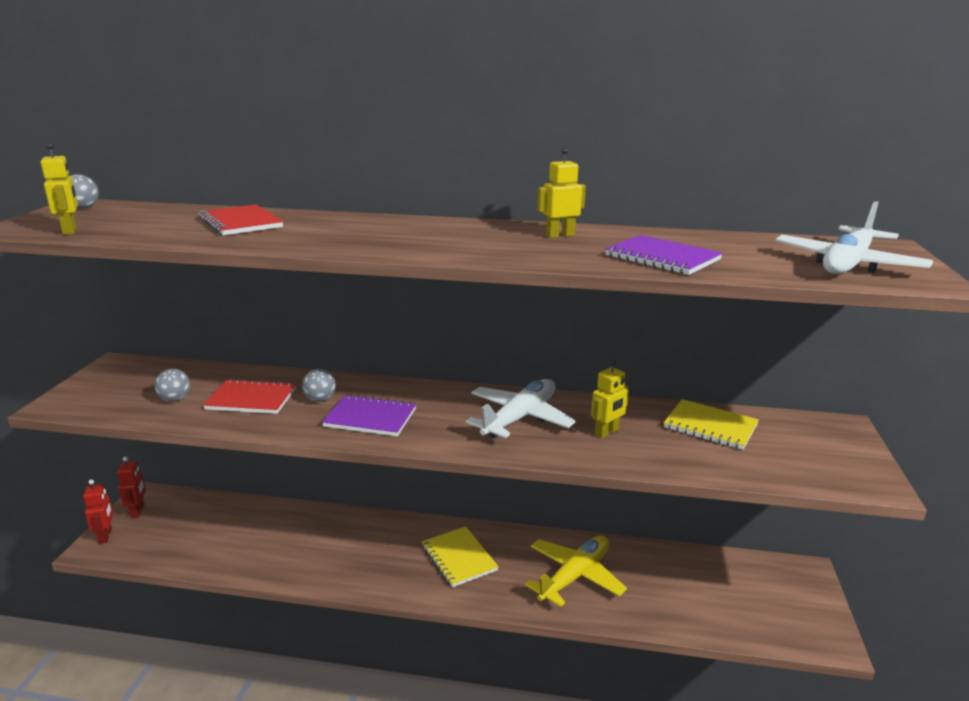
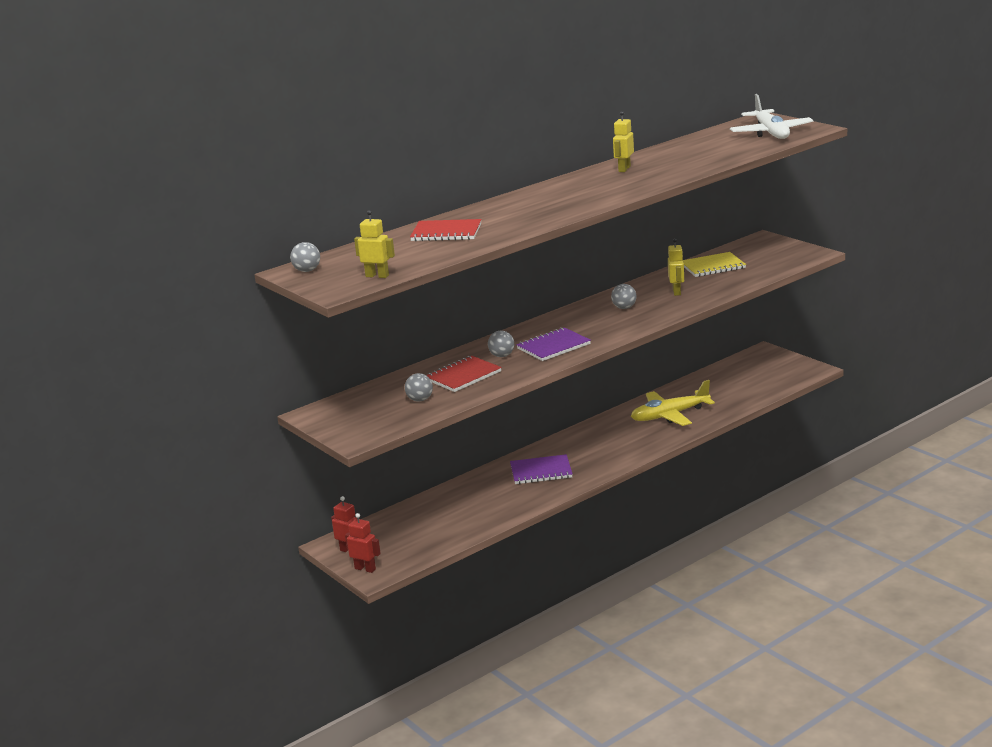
camera: 45 degrees left, 0 degrees up
yellow notebook [422,526,499,587] -> none
white plane [466,379,576,438] -> grey ball [611,284,637,309]
yellow plane [525,536,627,607] -> yellow plane turned 105 degrees counterclockwise [631,380,715,426]
purple notebook [605,235,723,275] -> purple notebook moved to [510,454,572,484]

